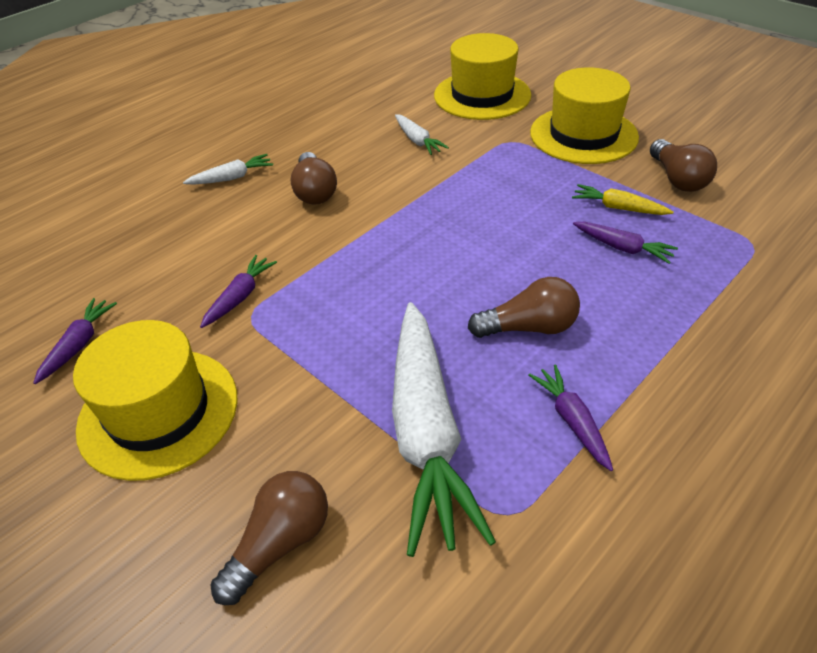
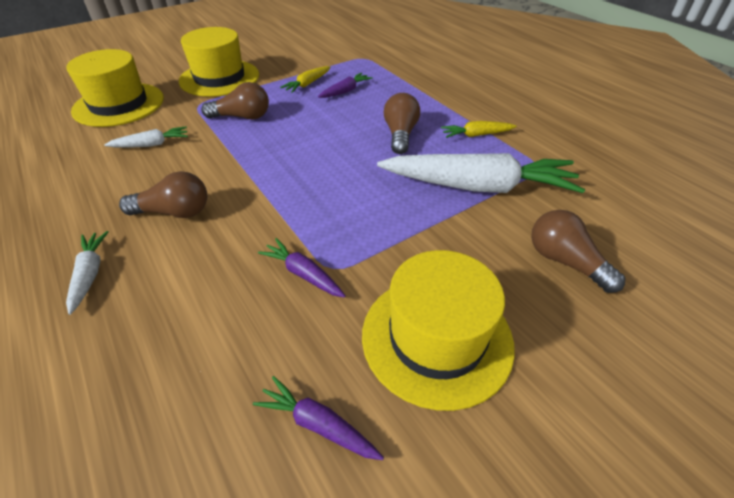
camera: 80 degrees left, 0 degrees up
purple carrot [529,364,613,471] -> yellow carrot [441,121,517,138]
brown light bulb [650,139,717,192] -> brown light bulb moved to [201,82,269,119]

